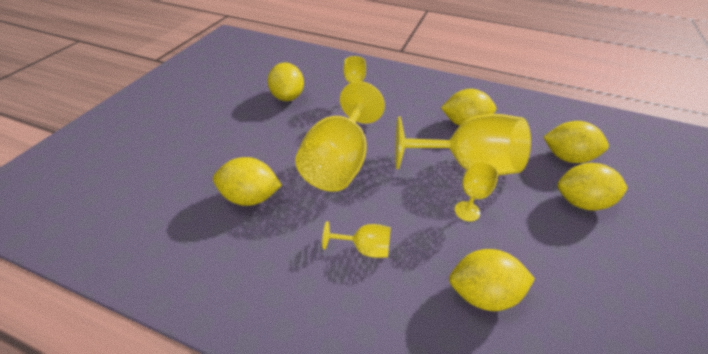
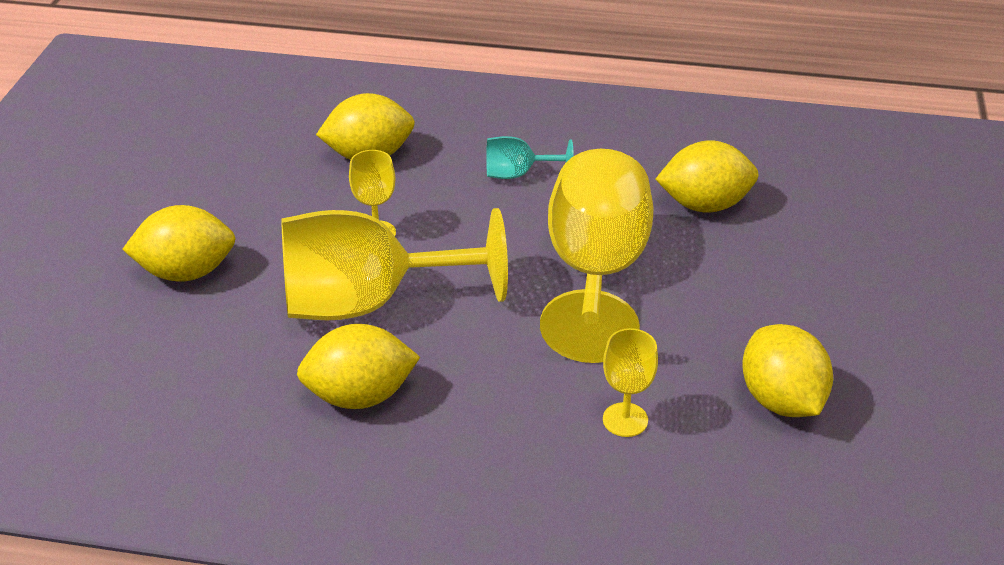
camera: 170 degrees right, 5 degrees down
yellow goblet [322,221,391,258] -> turquoise goblet [486,136,574,179]
yellow lemon [543,121,609,163] -> none

